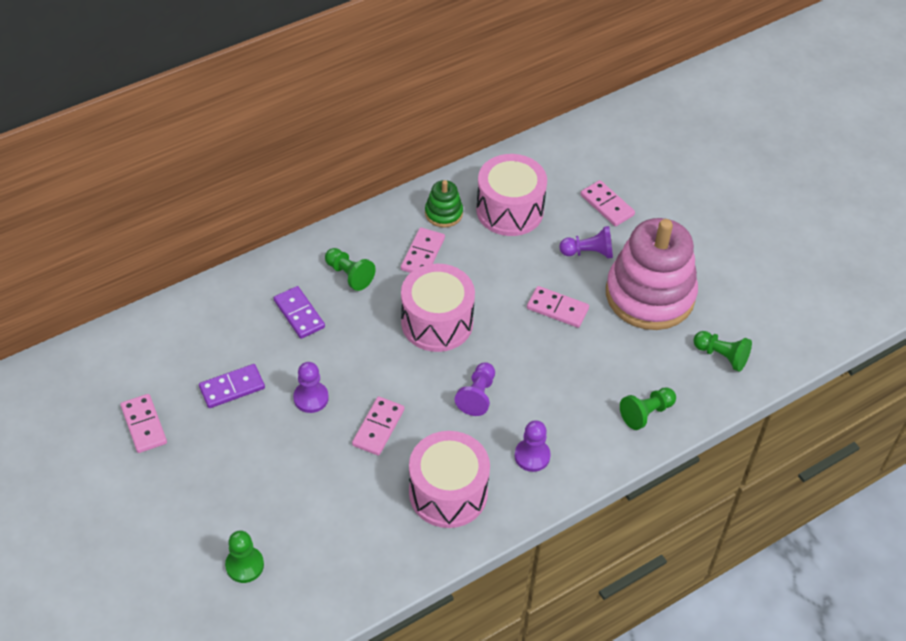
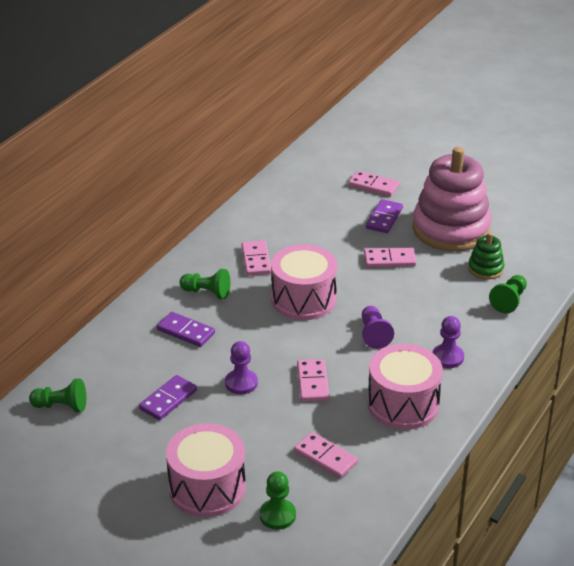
camera: 25 degrees left, 15 degrees down
pink domino [121,394,167,453] -> pink domino moved to [294,432,358,478]
green stacking toy [425,180,463,228] -> green stacking toy moved to [468,233,505,280]
pink drum [476,154,547,236] -> pink drum moved to [166,423,246,517]
purple pawn [559,226,613,258] -> purple domino [366,199,403,233]
green pawn [693,331,752,372] -> green pawn moved to [29,378,86,412]

